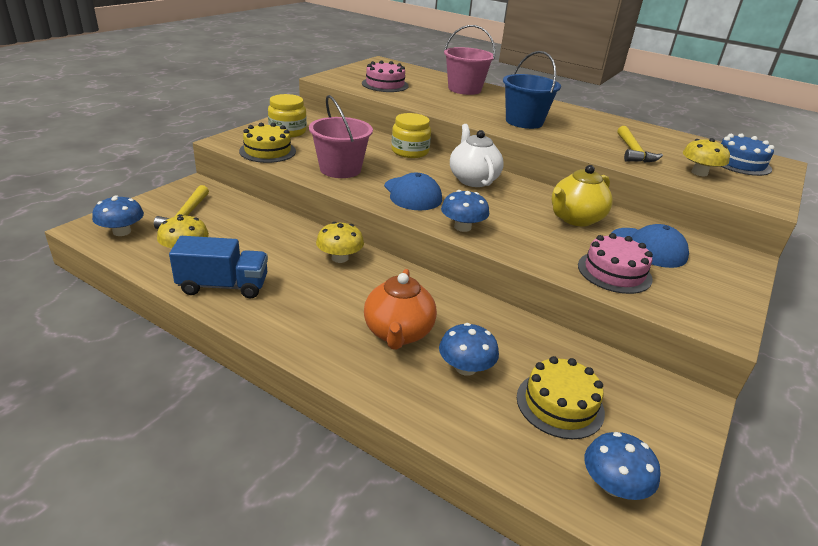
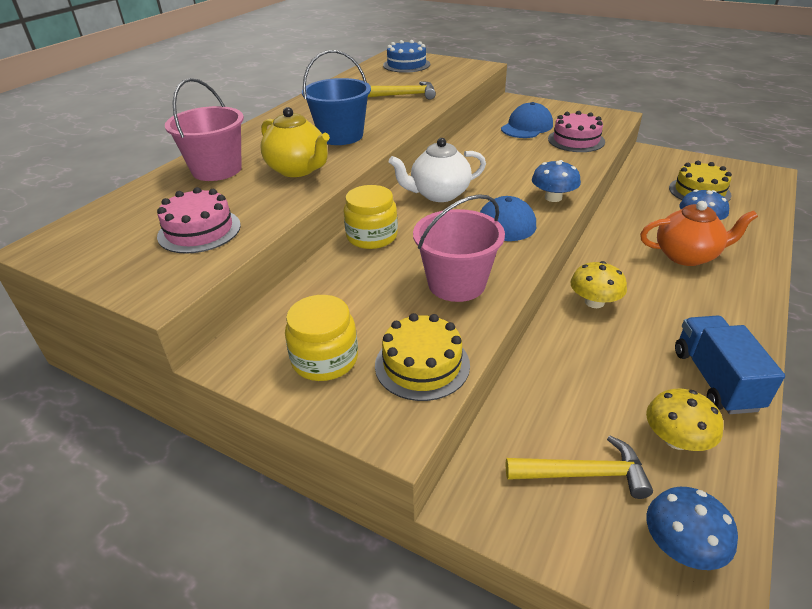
camera: 90 degrees left, 5 degrees up
yellow teapot [552,165,613,227] -> yellow teapot moved to [260,107,330,177]
blue mushroom [584,432,661,500] -> none
yellow mushroom [683,138,730,176] -> none

